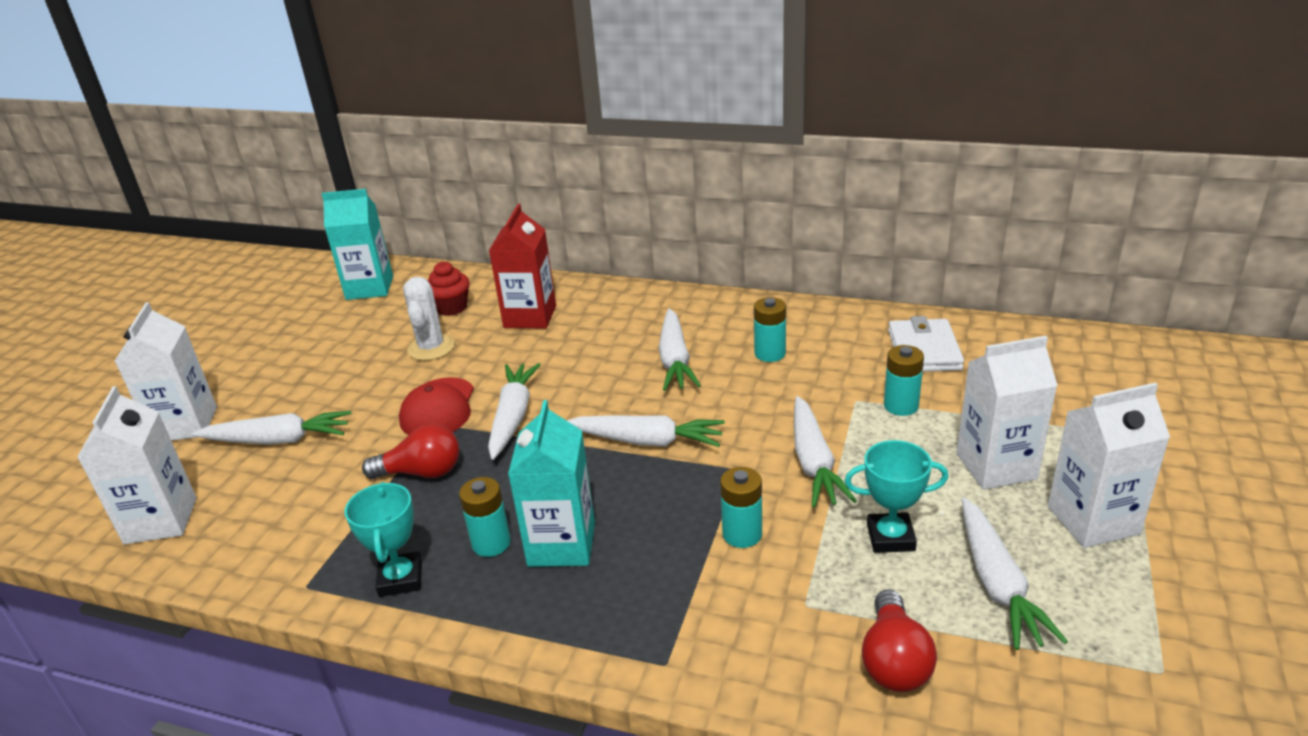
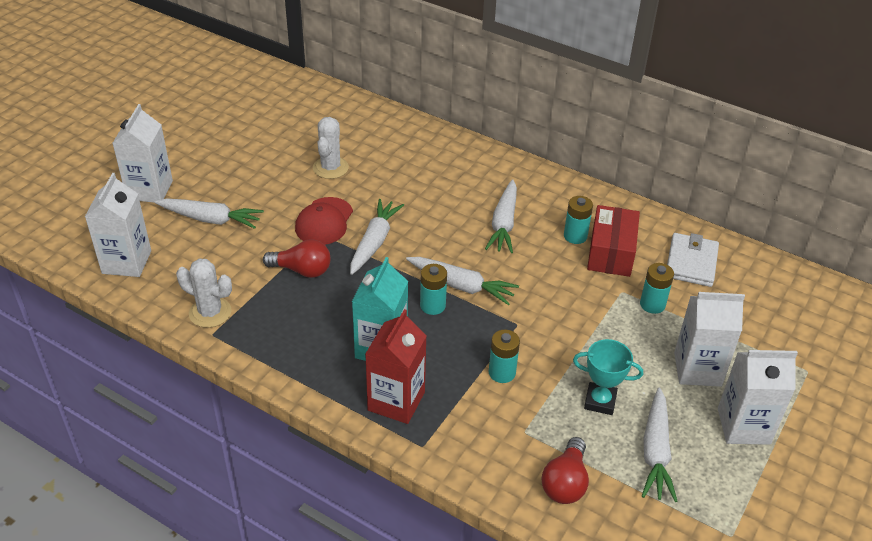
camera: 10 degrees right, 10 degrees up
turquoise carton [322,189,393,300] -> none
turquoise trophy [345,482,422,597] -> none
red cupcake [427,261,470,316] -> none
turquoise battery [459,477,511,557] -> turquoise battery moved to [420,264,447,315]
red carton [489,204,556,329] -> red carton moved to [365,309,427,424]
white carrot [794,396,857,508] -> none
none -> white cactus [176,259,232,328]
none -> red box [587,205,640,277]

